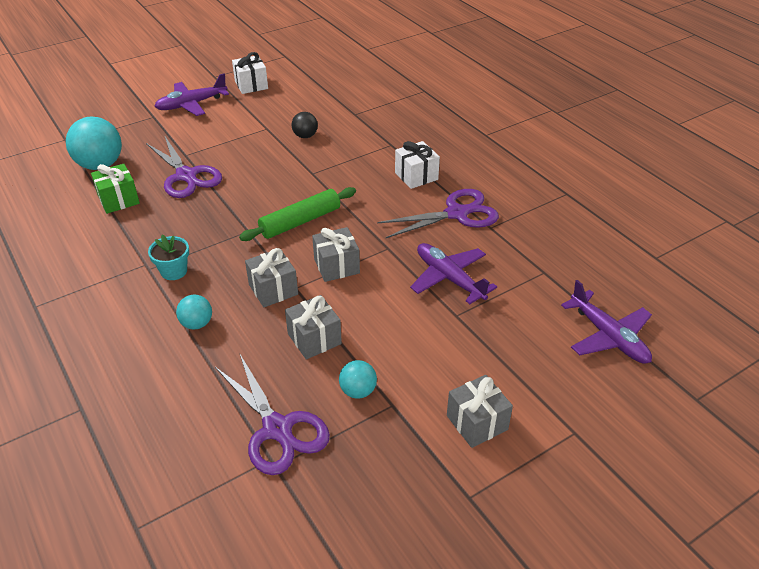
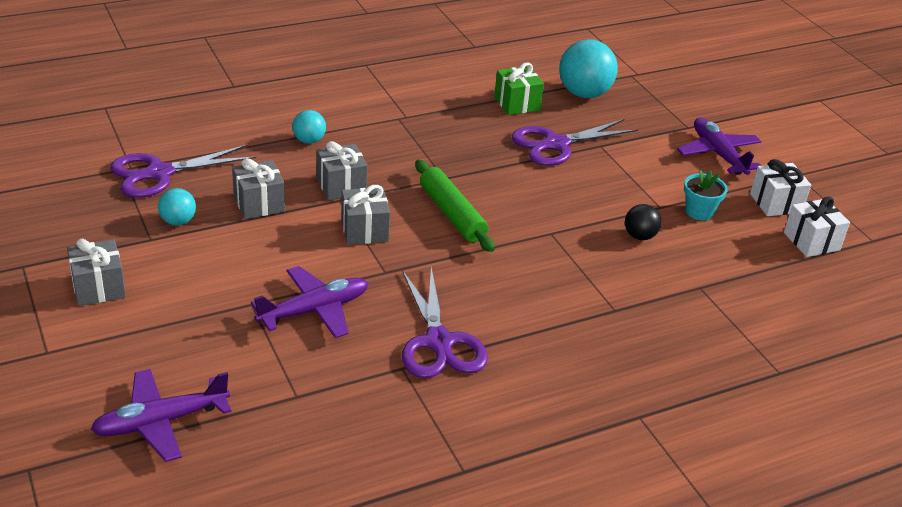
camera: 95 degrees right, 5 degrees down
turquoise flower pot [148,235,189,280] -> turquoise flower pot moved to [684,170,728,220]
white gift [395,141,440,189] -> white gift moved to [784,196,850,257]

